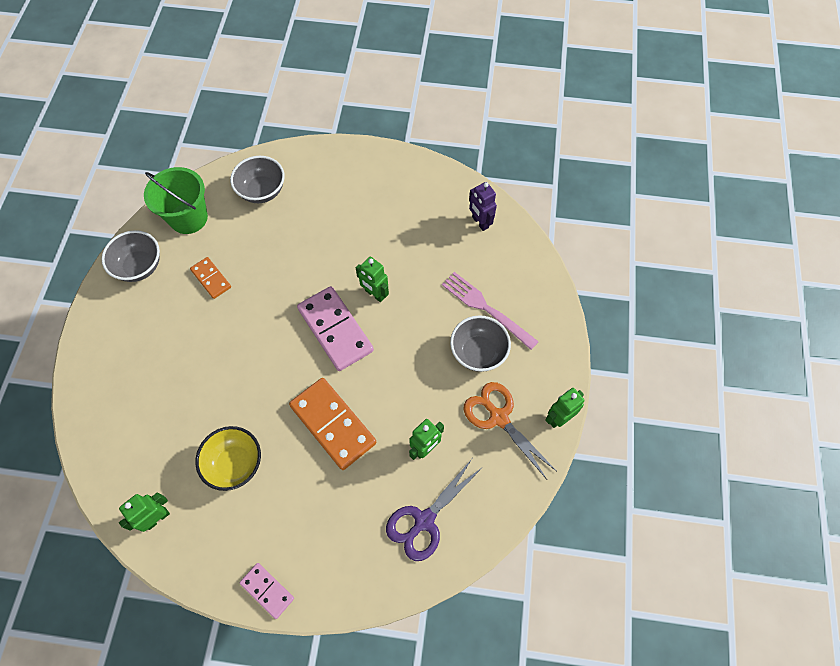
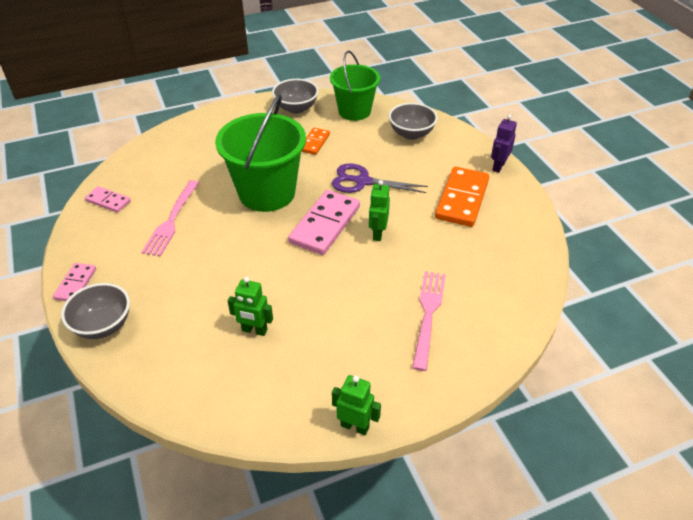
camera: 60 degrees right, 20 degrees down
green robot [119,493,170,532] -> pink domino [85,186,131,213]
yellow bowl [195,426,261,491] -> pink fork [142,180,199,257]
orange domino [289,378,377,470] -> orange domino moved to [435,167,489,227]
purple scissors [386,459,483,561] -> purple scissors moved to [332,163,428,193]
grey bowl [450,315,511,372] -> grey bowl moved to [61,283,130,339]
orange scissors [463,382,556,479] -> none
purple robot [469,182,497,231] -> purple robot moved to [491,114,517,173]
none -> green bucket [215,94,306,212]

